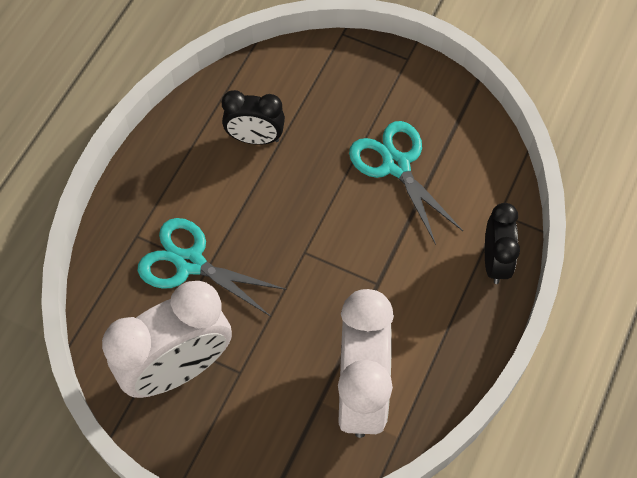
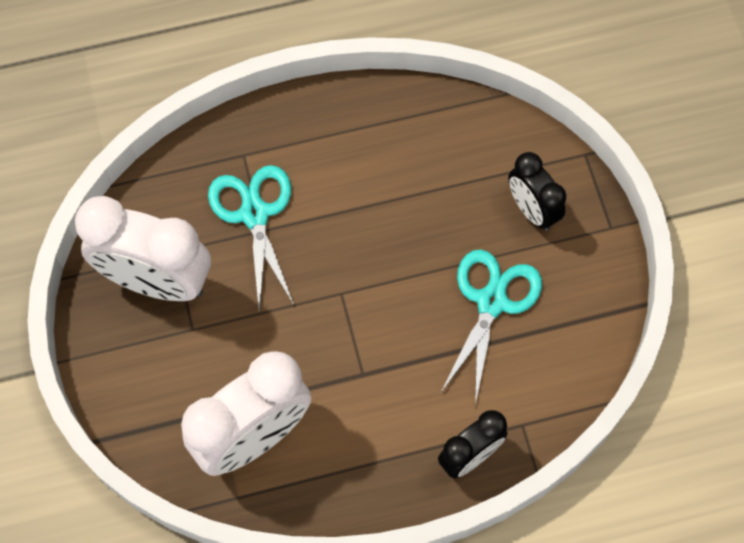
camera: 50 degrees right, 5 degrees up
black clock [222,90,285,145] -> black clock moved to [508,152,567,231]

